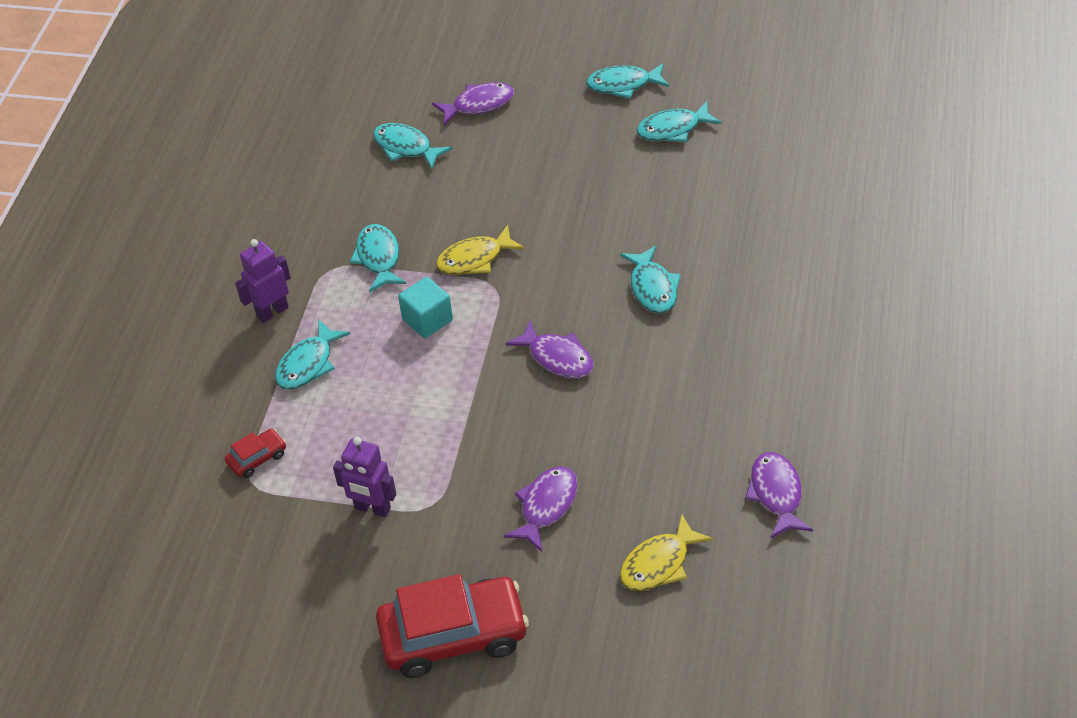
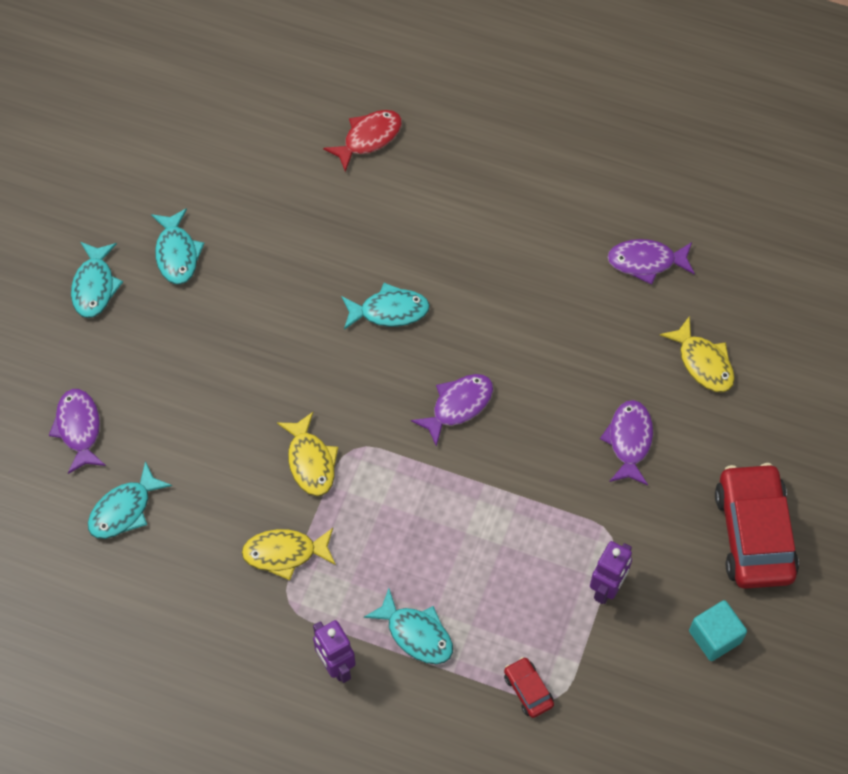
camera: 85 degrees left, 15 degrees up
turquoise fish [350,224,406,292] -> yellow fish [242,528,336,580]
turquoise cube [398,277,453,338] -> turquoise cube moved to [689,600,747,661]
purple fish [504,466,578,552] -> purple fish turned 60 degrees clockwise [600,400,653,485]
none -> red fish [323,110,402,172]

